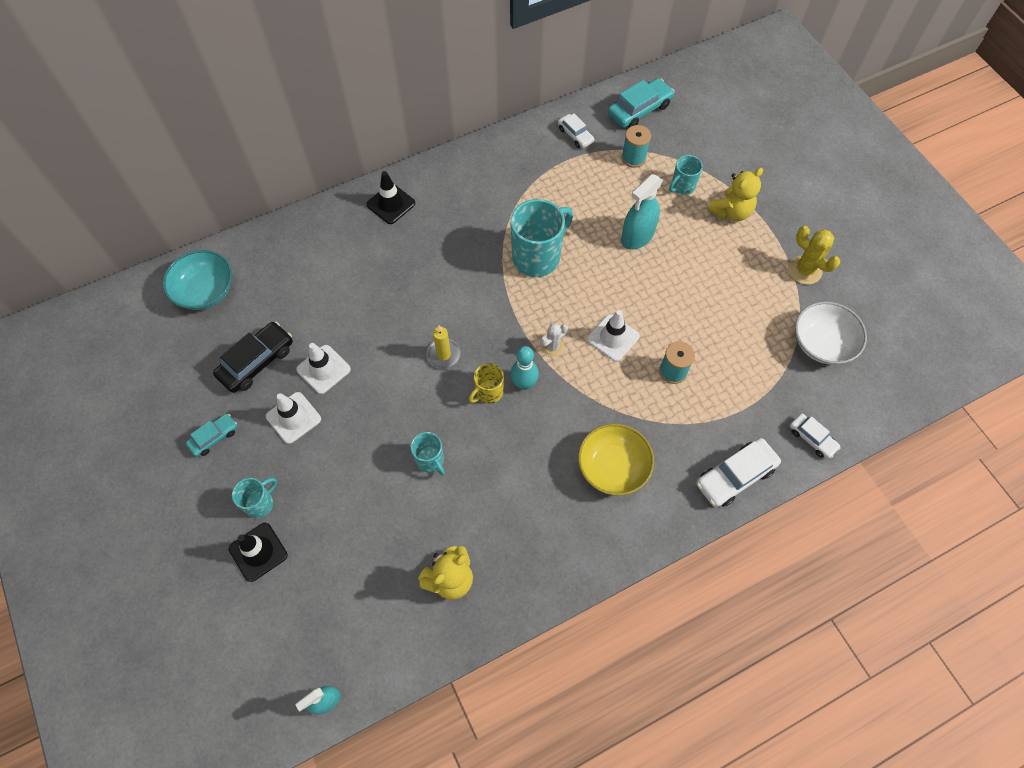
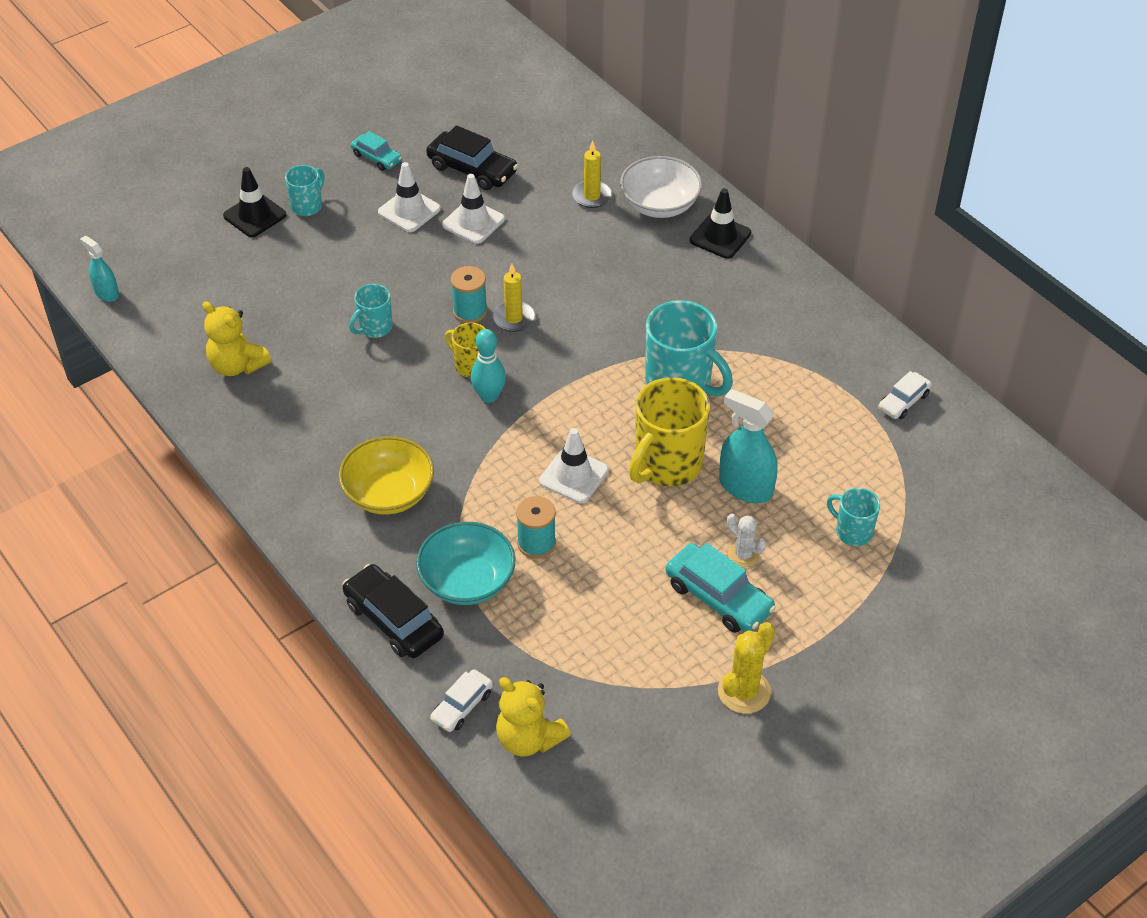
camera: 80 degrees right, 15 degrees down
turquoise bowl [163,250,232,310] -> turquoise bowl moved to [416,522,515,605]
turquoise mug [232,478,277,518] -> turquoise mug turned 90 degrees counterclockwise [285,165,325,216]
white cactus [540,323,568,357] -> white cactus moved to [727,514,766,568]
turquoise car [608,78,675,128] -> turquoise car moved to [666,543,776,633]
turquoise spool [622,125,651,168] -> turquoise spool moved to [451,266,488,323]
white car [696,438,781,507] -> black car [342,564,444,658]
yellow teddy bear [707,168,763,221] -> yellow teddy bear moved to [496,677,571,757]
white bowl [795,301,867,365] -> white bowl moved to [620,156,702,218]
none -> yellow candle [572,141,612,208]
none -> yellow mug [629,377,710,486]

